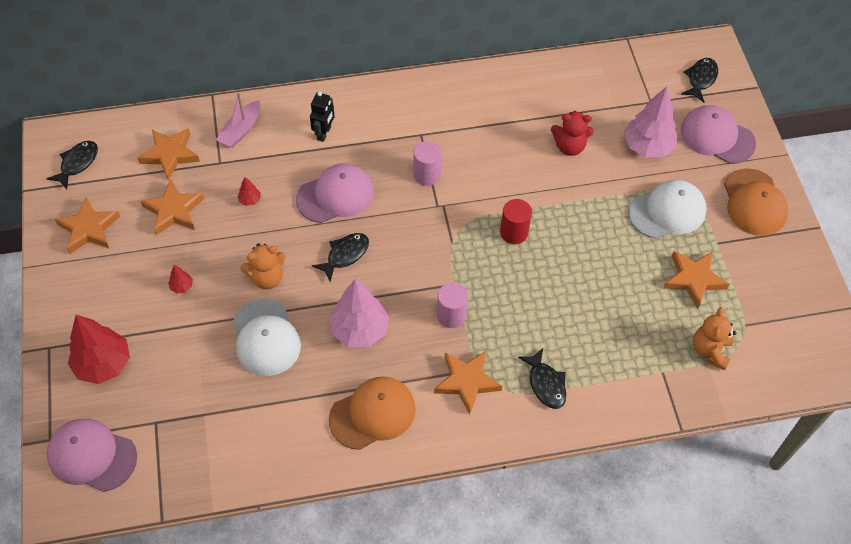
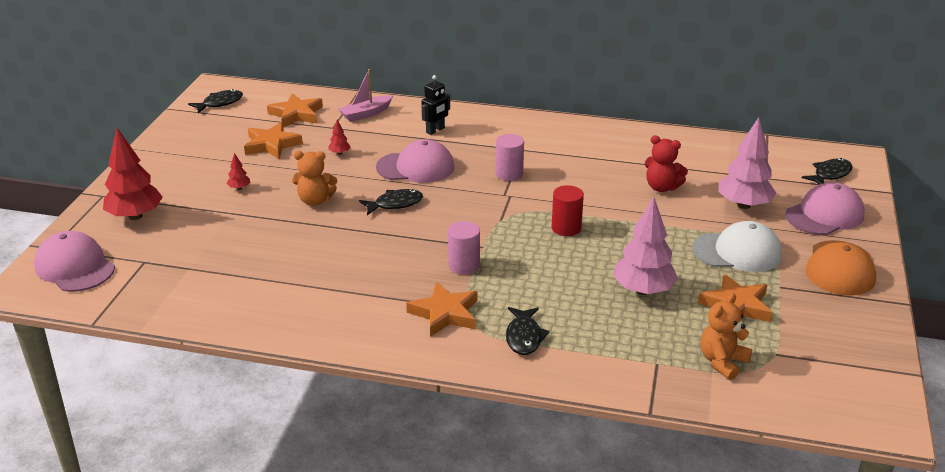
camera: 25 degrees right, 25 degrees down
orange star [55,197,120,254] -> none
white cap [233,299,301,376] -> none
pink tree [329,279,389,347] -> pink tree moved to [613,197,678,295]
orange cap [329,376,416,450] -> none
pink cap [680,105,756,164] -> pink cap turned 90 degrees clockwise [785,182,865,235]

